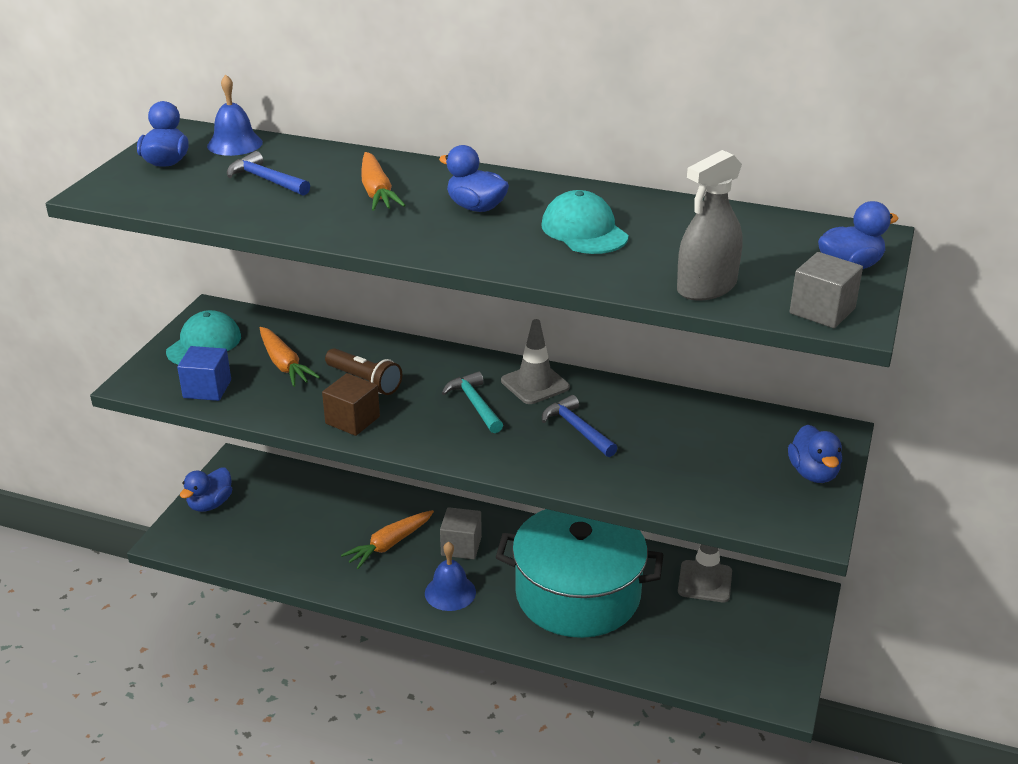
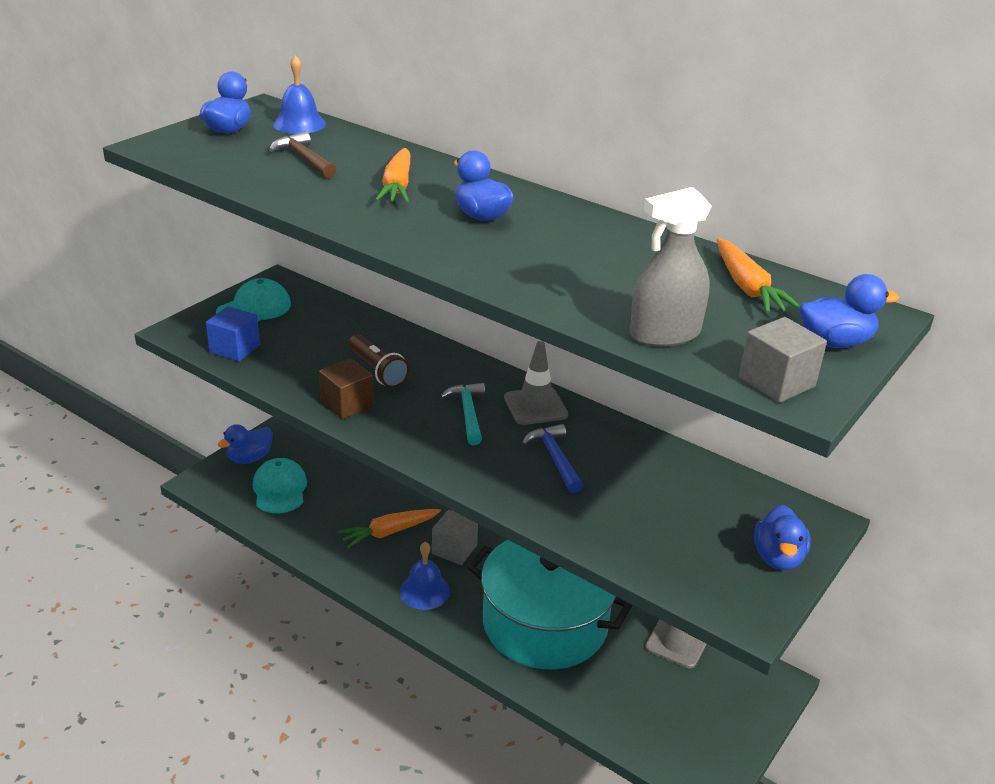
camera: 15 degrees right, 0 degrees up
blue hammer [227,151,310,196] -> brown hammer [269,131,337,178]
orange carrot [260,327,320,387] -> orange carrot moved to [717,238,800,313]
turquoise cap [541,190,629,254] -> turquoise cap moved to [253,458,307,513]

